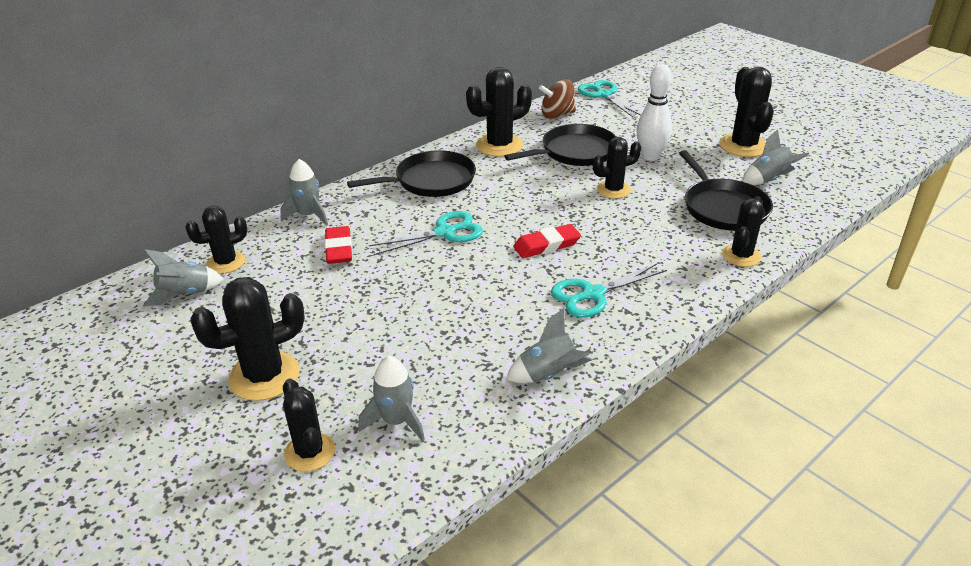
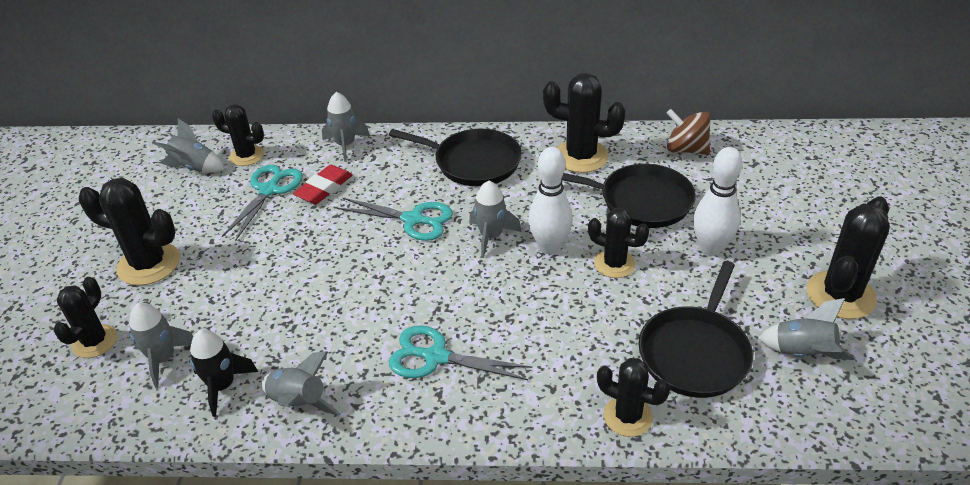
camera: 45 degrees right, 5 degrees up
red eraser [513,224,581,258] -> none
turquoise scissors [578,80,641,117] -> turquoise scissors moved to [222,165,303,241]
black cactus [722,196,764,267] -> black cactus turned 45 degrees clockwise [597,358,670,437]
none -> black rocket [190,329,258,417]
none -> grey rocket [469,181,521,258]
none -> white bowling pin [528,147,573,254]

